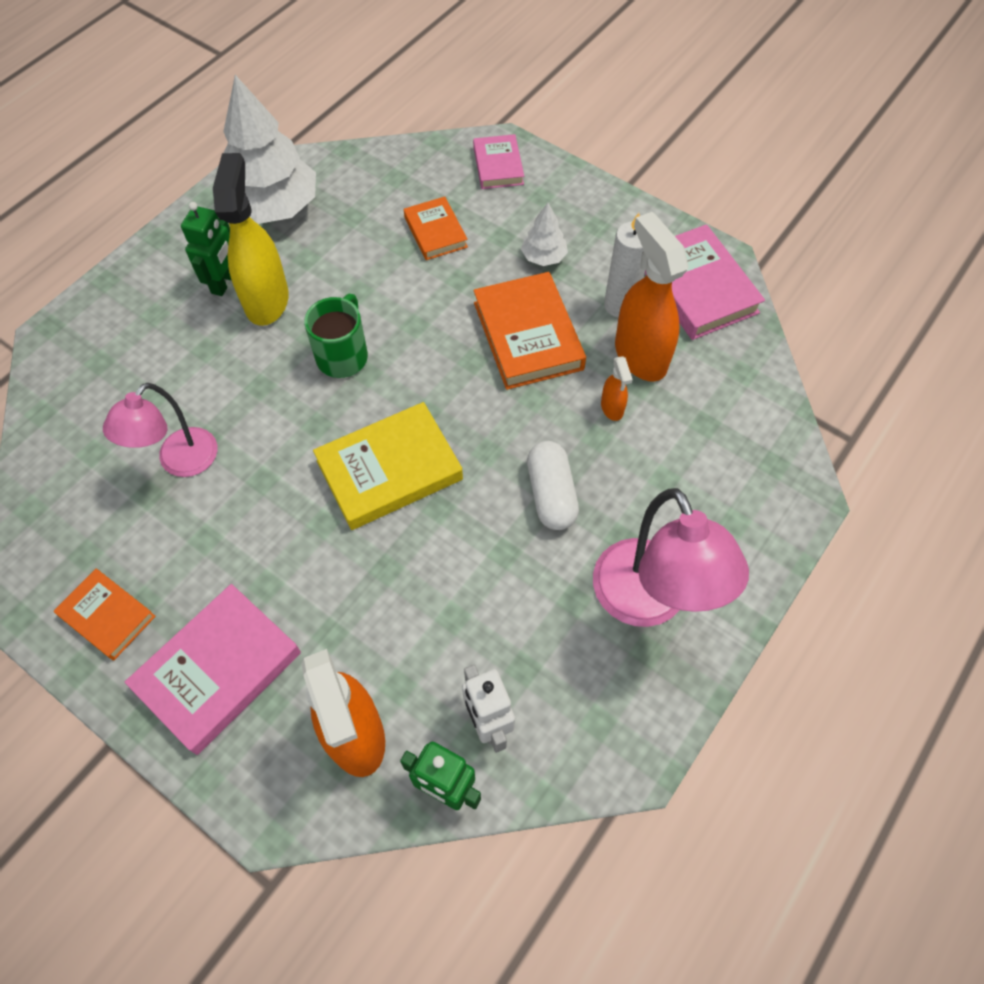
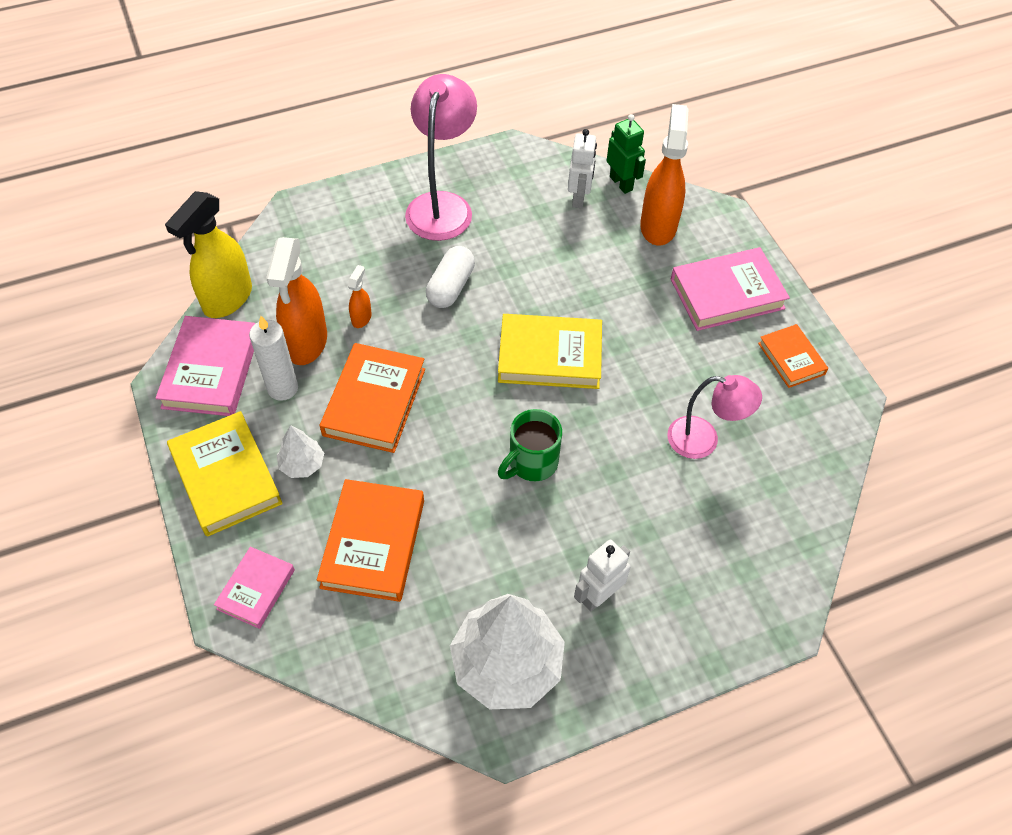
camera: 150 degrees left, 5 degrees down
pink lamp [103,383,217,477] -> pink lamp turned 45 degrees clockwise [667,375,762,459]
green robot [181,202,231,296] -> white robot [574,540,630,611]
yellow spray bottle [213,153,289,326] -> yellow spray bottle moved to [165,191,252,318]
orange book [404,197,468,260] -> orange book [317,479,424,602], size x1.68
none -> yellow book [167,411,283,537]

